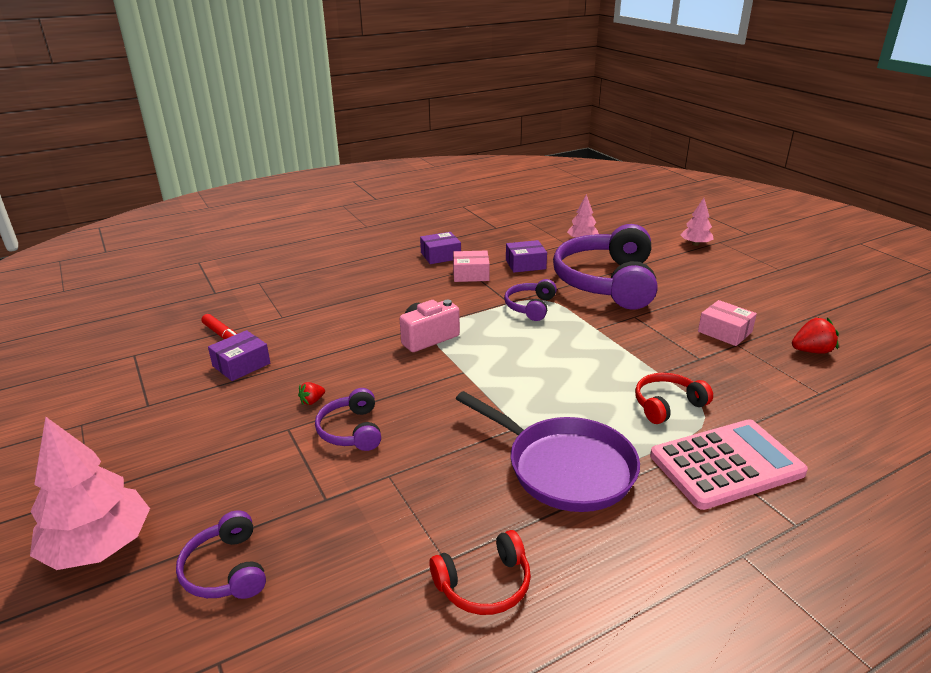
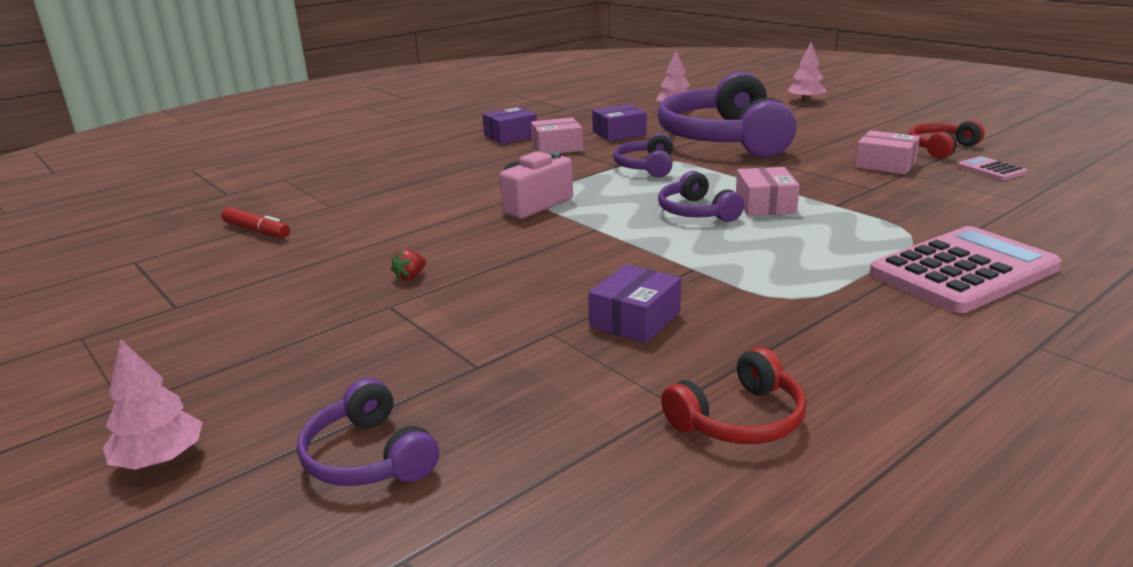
camera: 10 degrees left, 5 degrees down
pink tree [30,417,150,570] -> pink tree [103,340,203,470], size x0.56
purple box [208,330,270,381] -> purple box moved to [588,264,681,343]
purple headphones [315,388,381,451] -> purple headphones moved to [658,171,744,222]
purple pan [456,391,640,512] -> none
red headphones [635,373,713,424] -> red headphones moved to [908,120,985,159]
red strawberry [792,317,839,354] -> pink calculator [958,156,1027,180]
none -> pink box [736,167,800,216]

